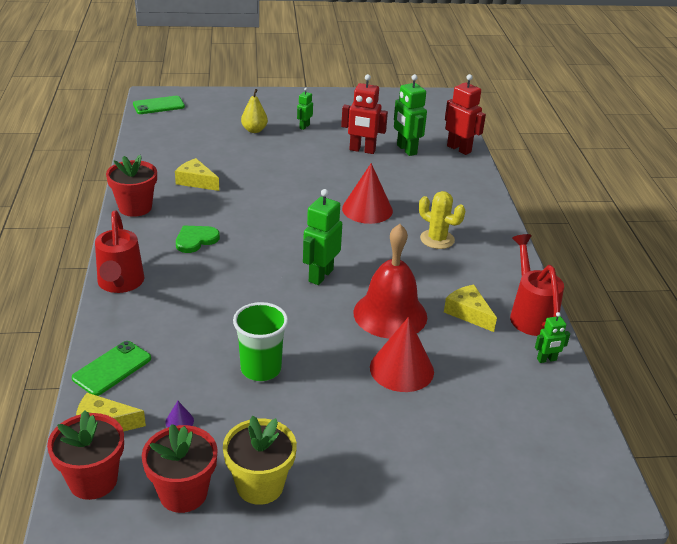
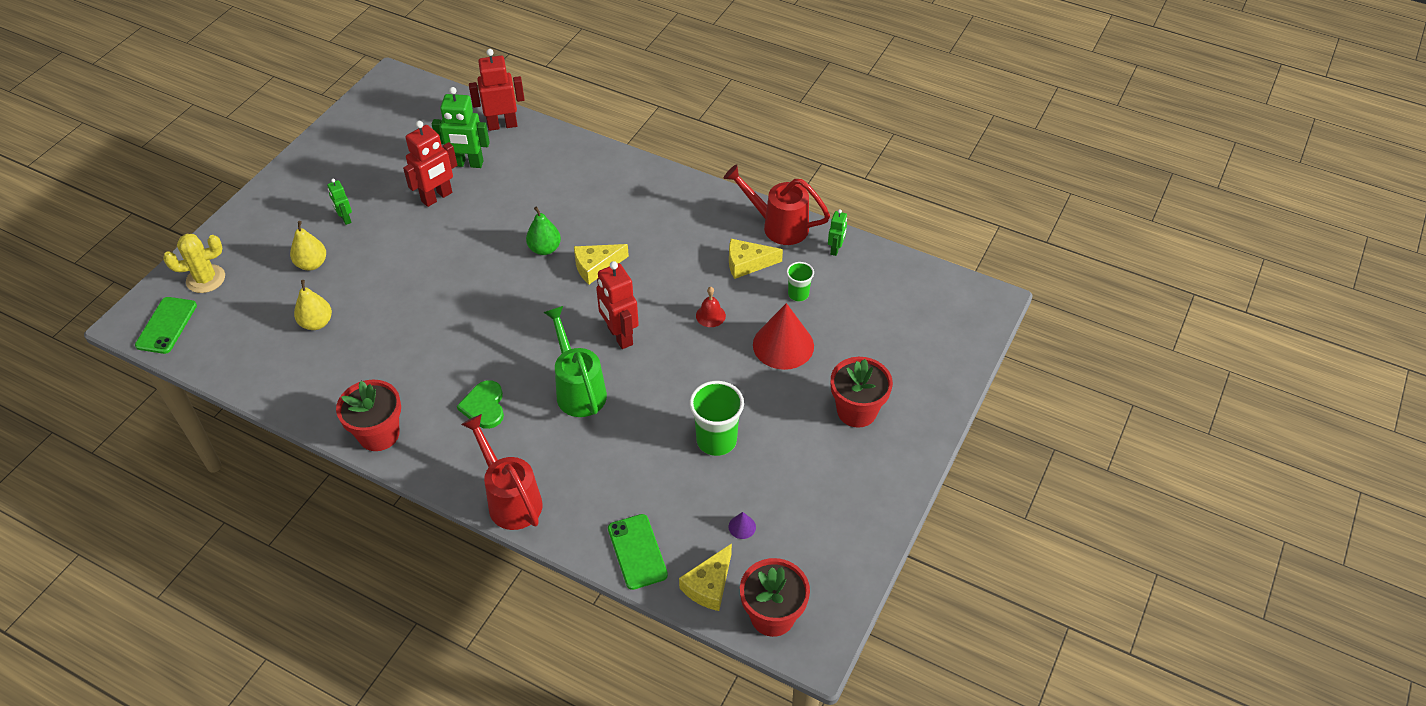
camera: 55 degrees left, 15 degrees up
red watering can [95,211,144,293] -> red watering can turned 150 degrees counterclockwise [461,414,543,530]
red flower pot [142,424,218,513] -> red flower pot moved to [831,357,893,428]
yellow cheese [175,158,219,191] -> yellow cheese moved to [574,244,629,284]
yellow flower pot [223,416,297,505] -> none
green robot [303,189,342,285] -> red robot [596,261,639,349]
red cone [342,163,393,224] -> green pear [526,206,561,255]
red bell [353,224,427,339] -> red bell [696,287,726,327], size x0.40
yellow cactus [419,191,465,249] -> yellow cactus moved to [163,234,225,293]
none -> yellow pear [294,280,332,330]
none -> green watering can [543,306,607,417]
none -> green cup [786,262,814,301]

